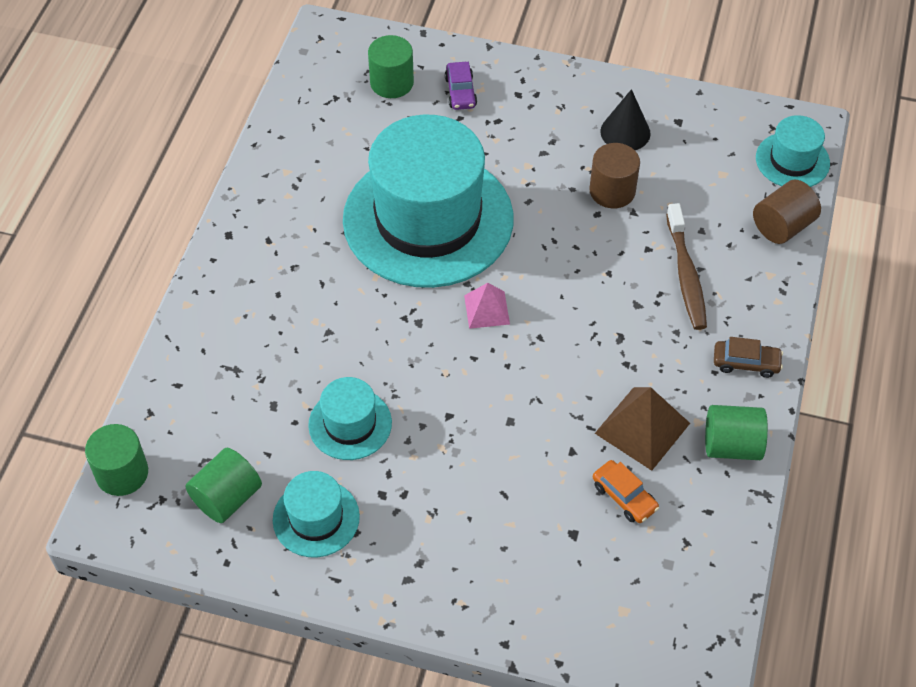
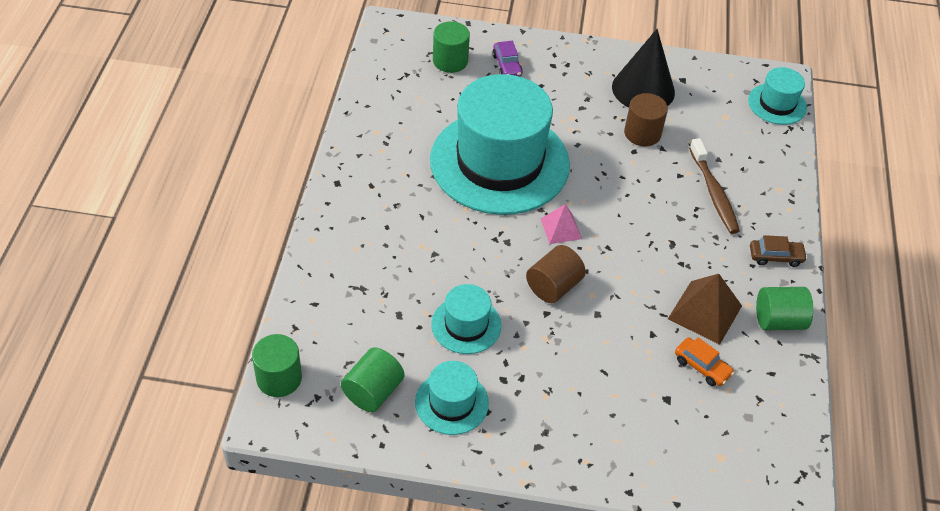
camera: 10 degrees left, 5 degrees down
black cone [600,89,651,150] -> black cone [612,29,675,107], size x1.58
brown cylinder [753,180,821,244] -> brown cylinder moved to [526,245,586,303]

